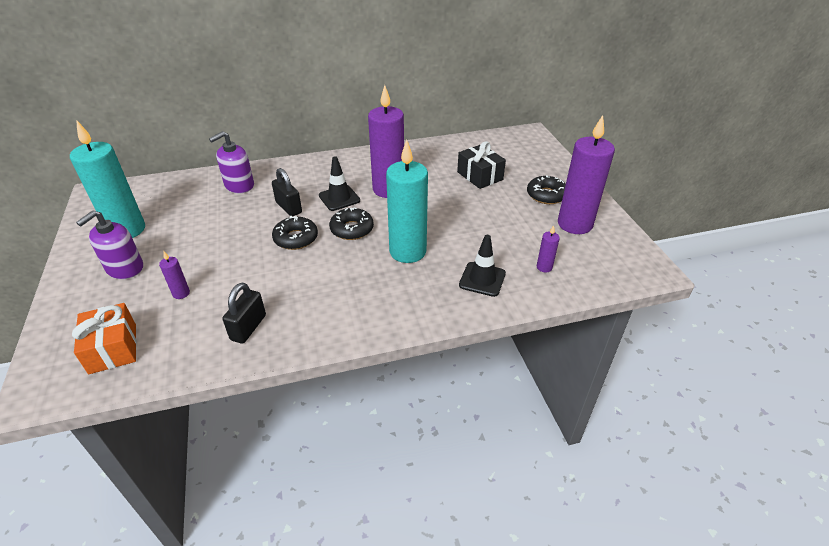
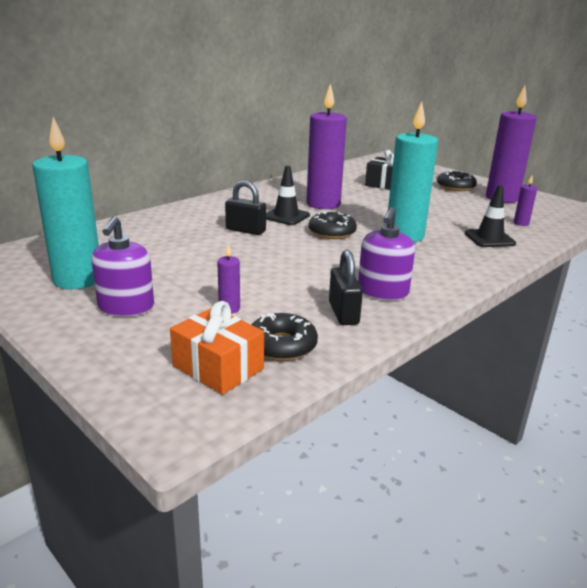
camera: 30 degrees left, 15 degrees down
purple soap dispenser [209,131,254,194] -> purple soap dispenser moved to [358,207,415,300]
black donut [272,216,318,250] -> black donut moved to [251,313,318,361]

